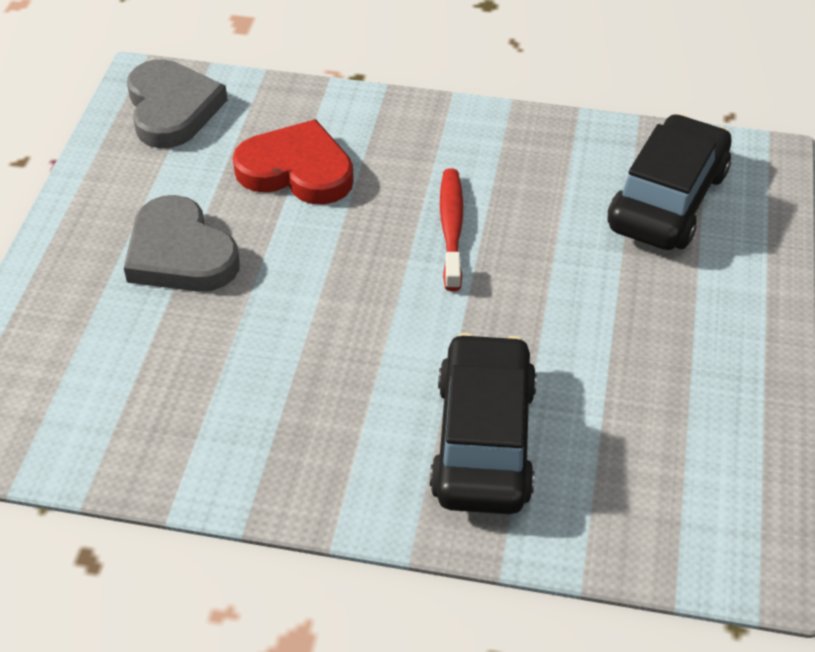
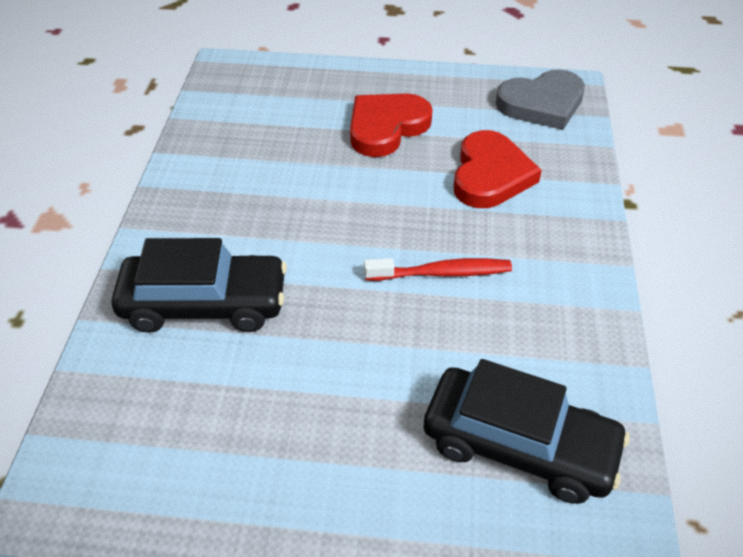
camera: 85 degrees right, 0 degrees up
grey heart [124,195,239,292] -> red heart [350,94,433,157]

